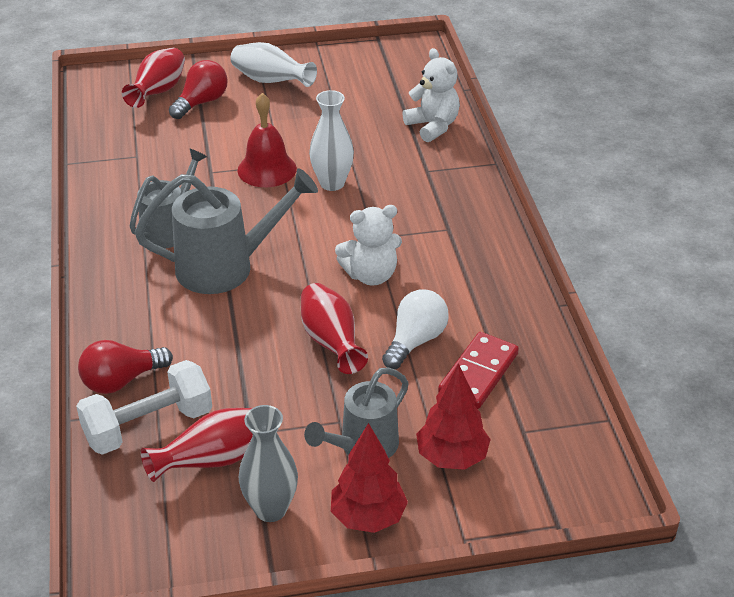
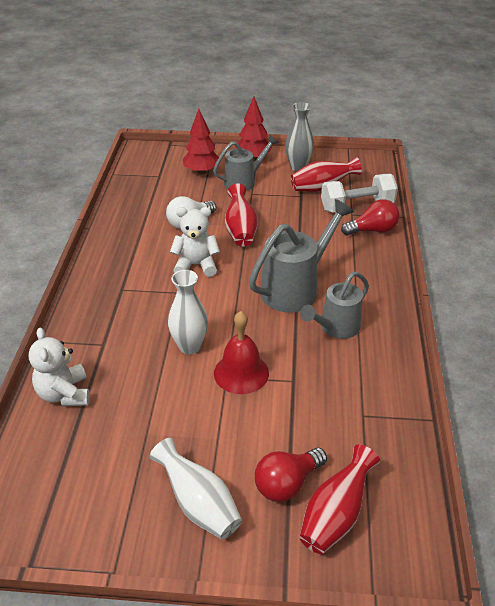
camera: 165 degrees left, 0 degrees up
grey watering can [135,168,318,294] -> grey watering can turned 135 degrees clockwise [249,199,354,313]
red domino [438,332,519,409] -> none

